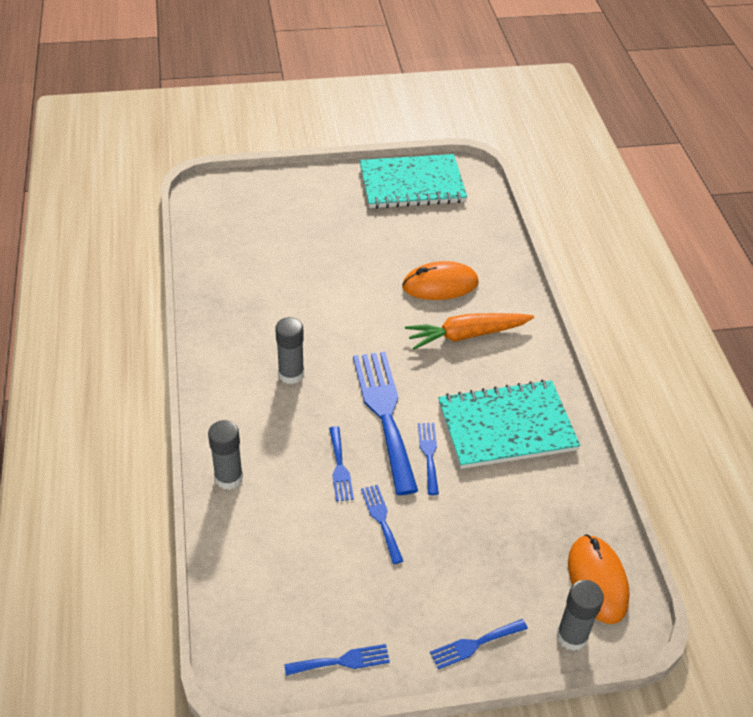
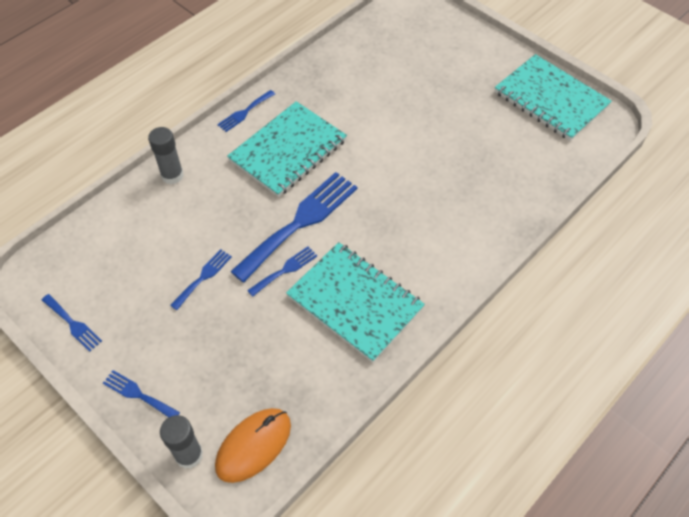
camera: 55 degrees right, 10 degrees up
grey glue stick [275,317,304,384] -> turquoise notebook [227,101,347,197]
blue fork [329,426,354,501] -> blue fork moved to [217,90,275,132]
orange mouse [402,261,478,300] -> none
orange carrot [405,313,534,350] -> none

